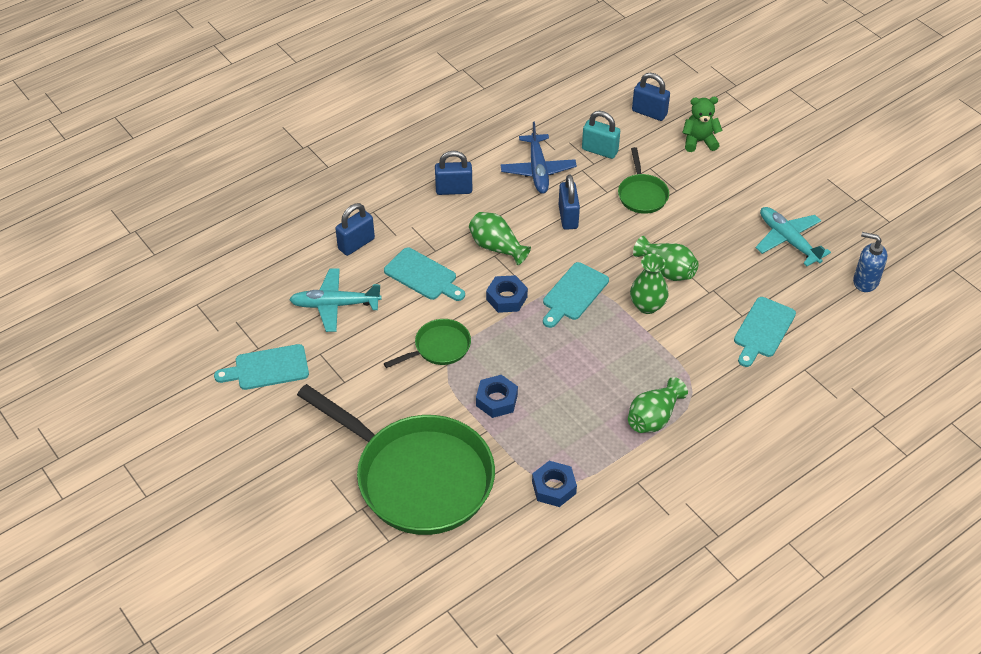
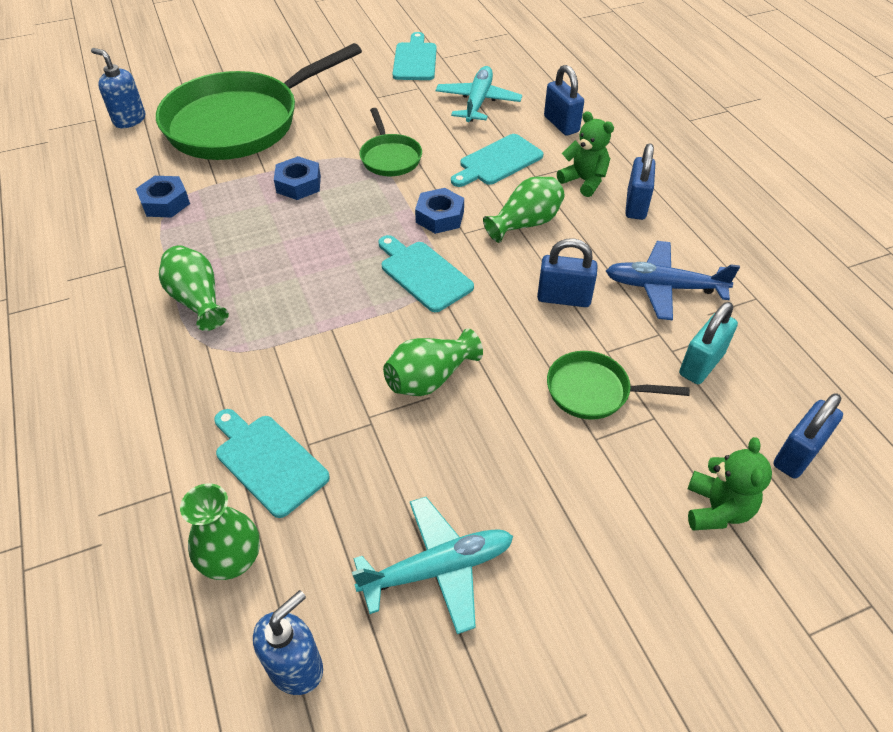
camera: 105 degrees right, 0 degrees up
green vase [630,254,668,314] -> green vase moved to [180,483,260,580]
none -> blue soap dispenser [91,48,145,128]
none -> green teddy bear [557,111,614,197]

